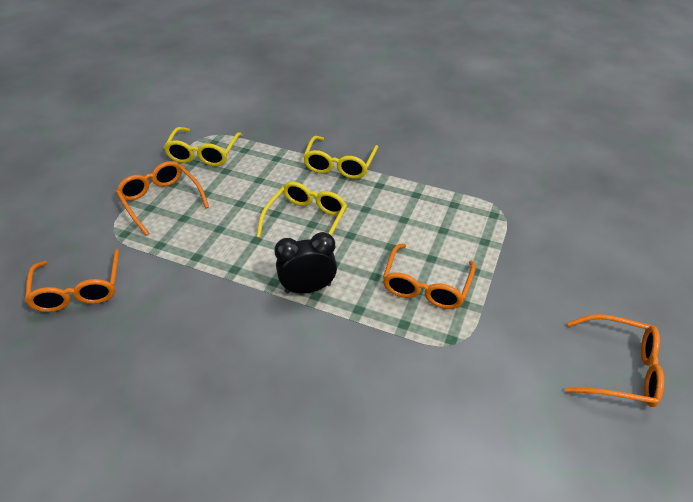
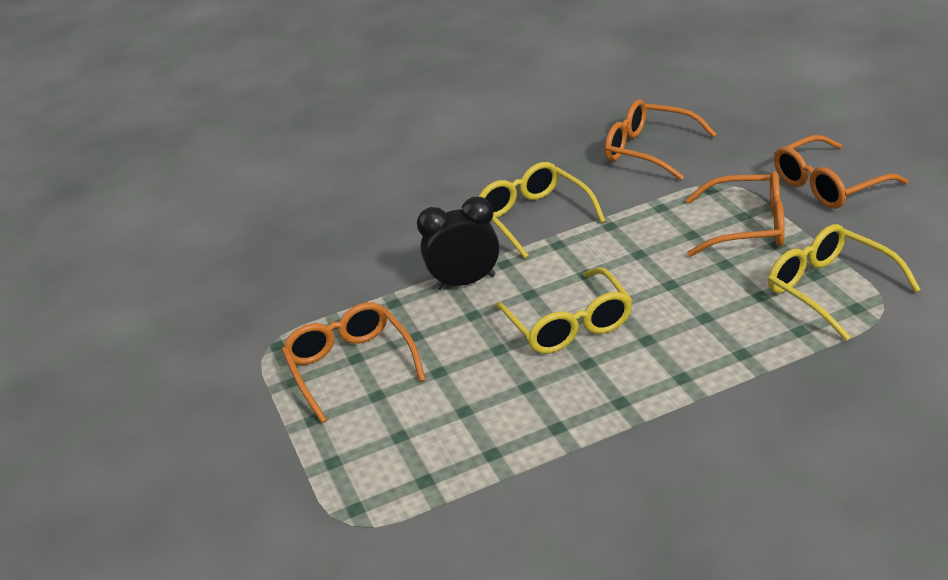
camera: 140 degrees right, 10 degrees down
black clock [274,232,337,293] -> black clock turned 135 degrees counterclockwise [417,197,500,290]
yellow glasses [303,136,378,179] -> yellow glasses moved to [478,162,606,259]
orange glasses [565,314,664,407] -> orange glasses moved to [774,135,908,209]

